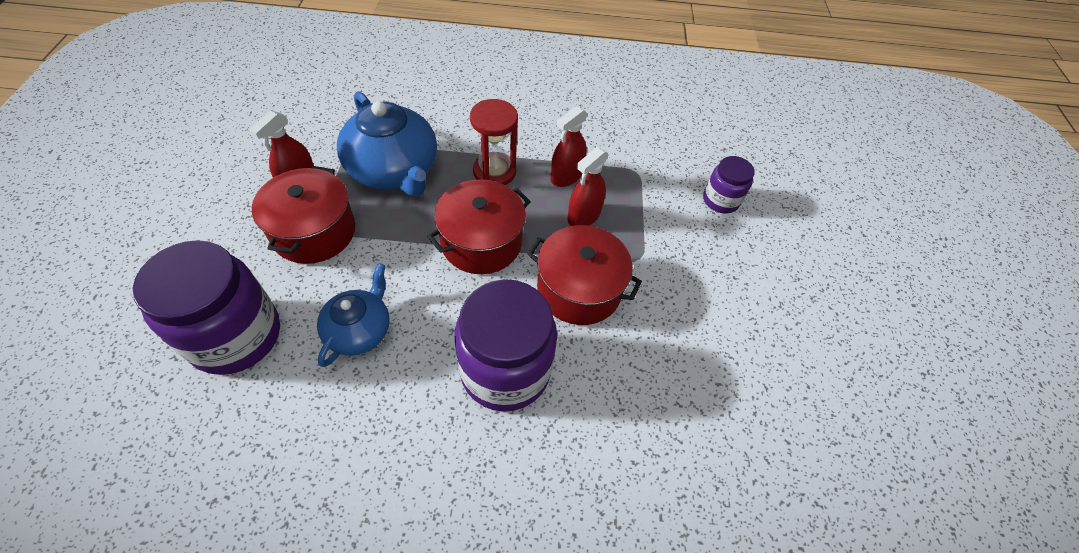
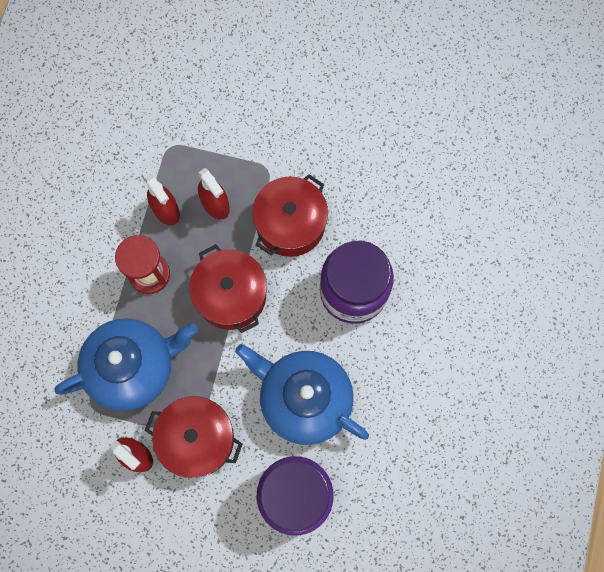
camera: 75 degrees left, 20 degrees up
blue teapot [317,263,389,367] -> blue teapot [235,344,369,445], size x1.69
purple jar [703,156,755,214] -> none

